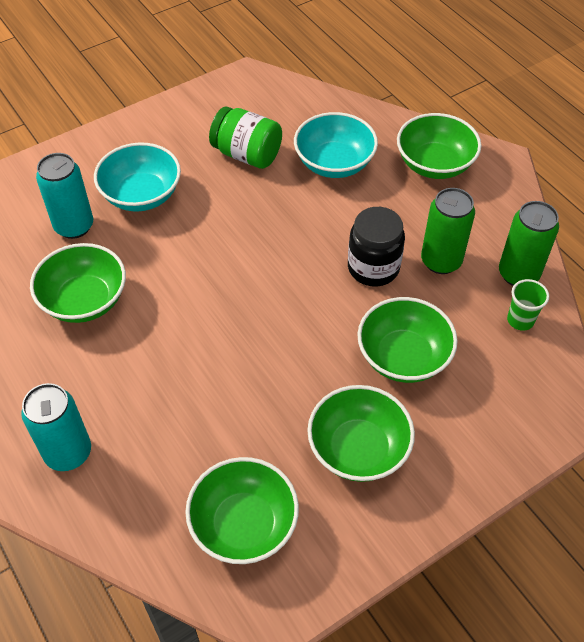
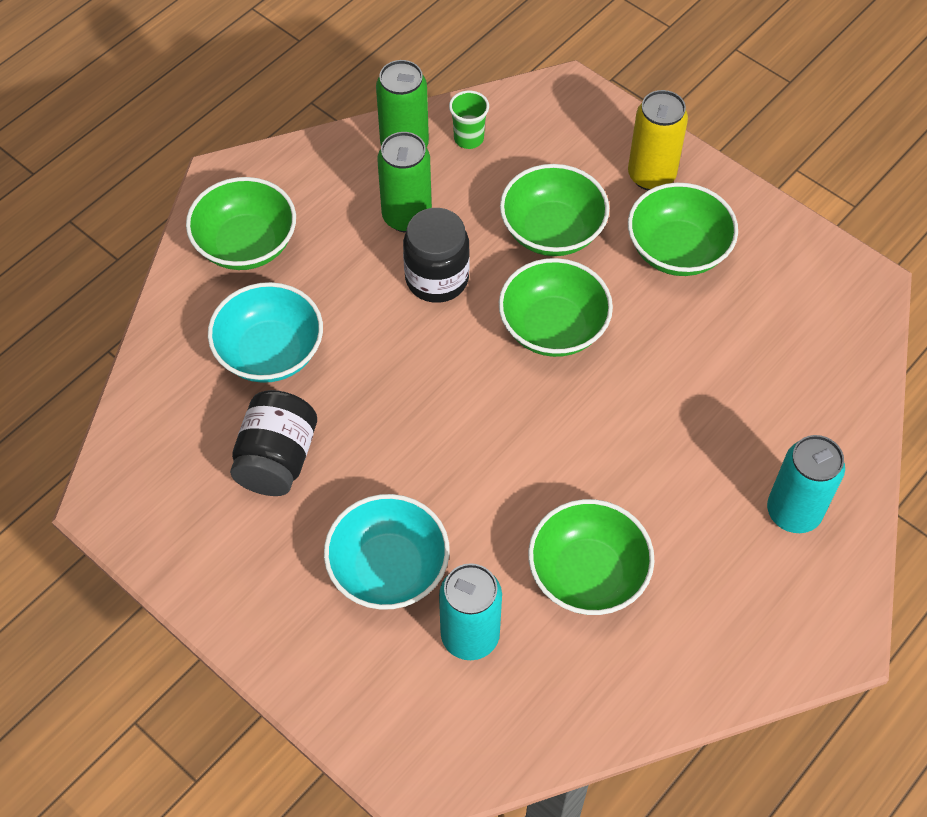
camera: 105 degrees left, 5 degrees up
green bowl [185,457,299,564] -> green bowl moved to [499,258,613,357]
green jar [209,106,282,169] -> black jar [230,390,317,496]
none -> yellow can [628,90,688,190]

